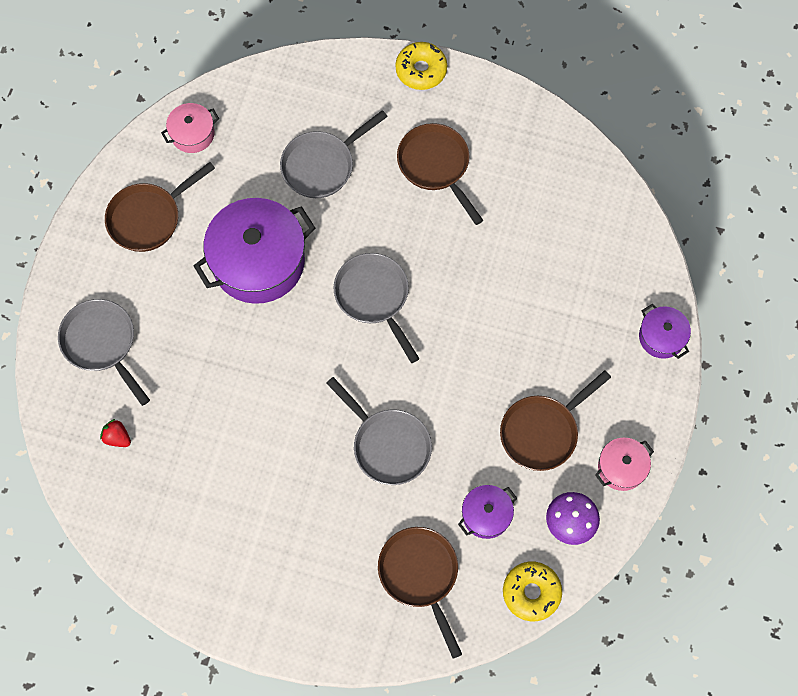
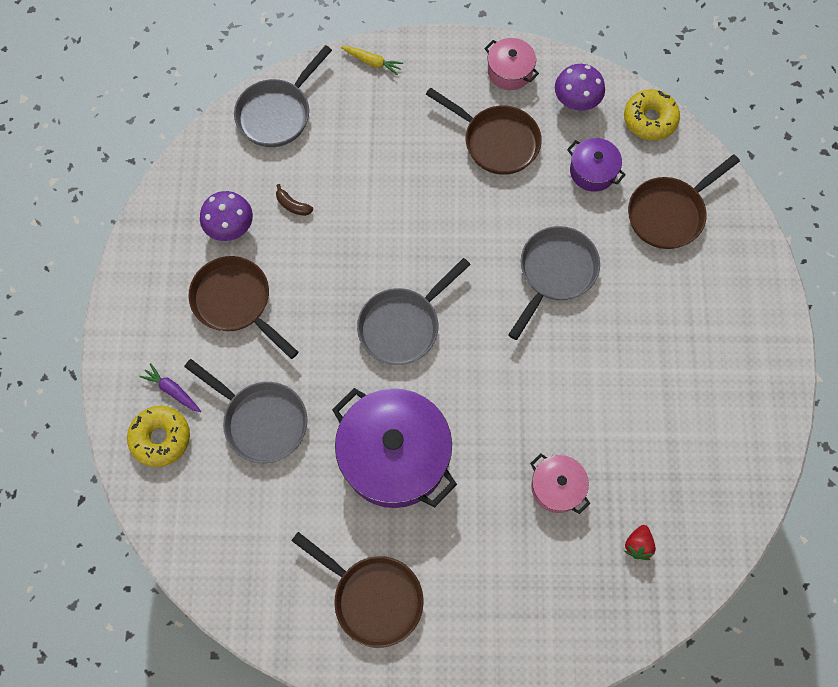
camera: 105 degrees left, 0 degrees up
grey pan [58,299,150,406] -> grey pan moved to [234,45,332,147]
pink pot [161,103,219,153] -> pink pot moved to [530,453,590,514]
yellow donut [395,42,447,90] -> yellow donut moved to [127,406,190,467]
brown pan [397,123,483,225] -> brown pan turned 90 degrees clockwise [188,256,298,359]
purple pot [639,304,691,359] -> yellow carrot [341,46,403,75]
none -> purple carrot [139,363,201,412]
none -> purple mushroom [200,191,253,241]
none -> brown banana [276,184,313,216]

